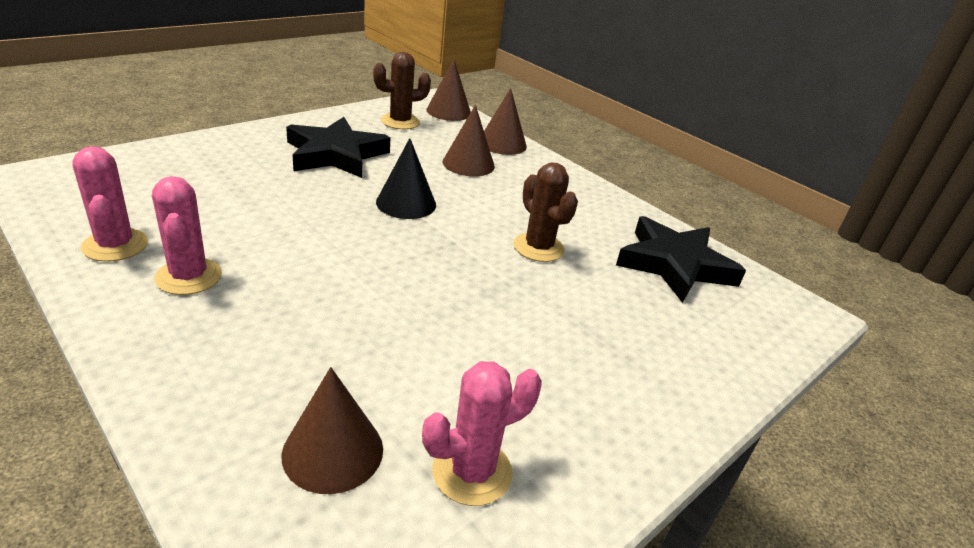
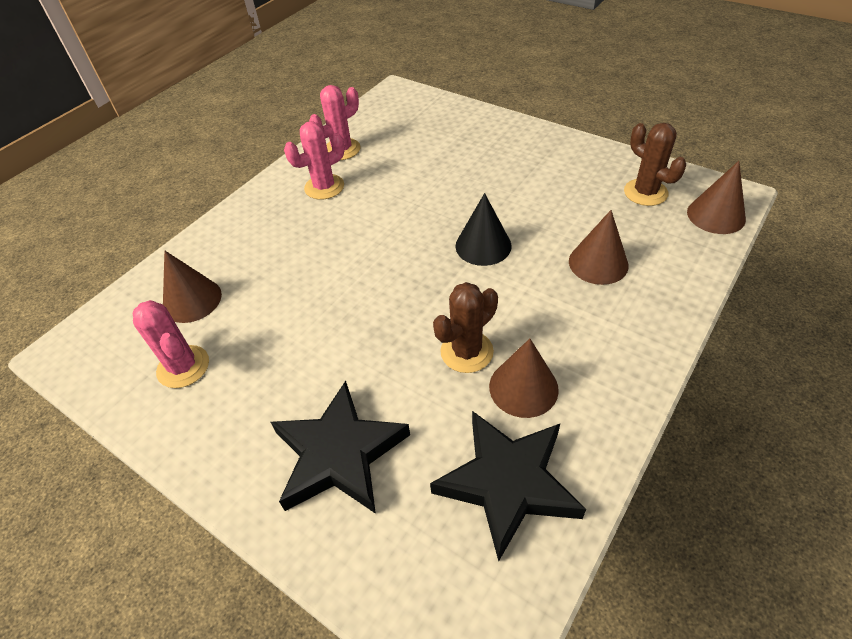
camera: 85 degrees right, 15 degrees up
black star [286,117,390,178] -> black star moved to [271,381,410,514]
brown cone [484,88,527,155] -> brown cone moved to [489,339,559,418]

